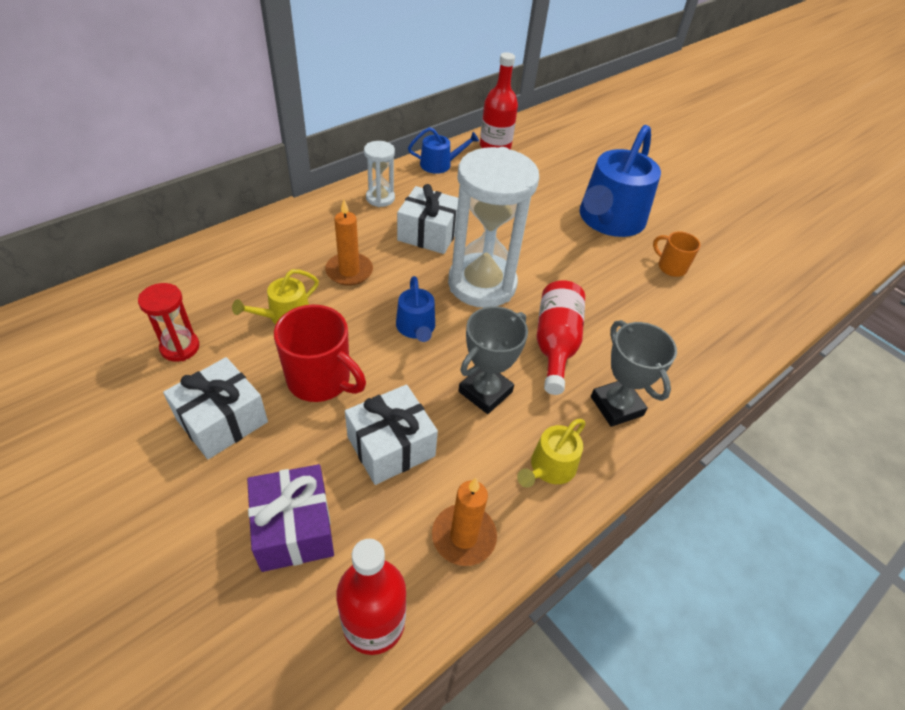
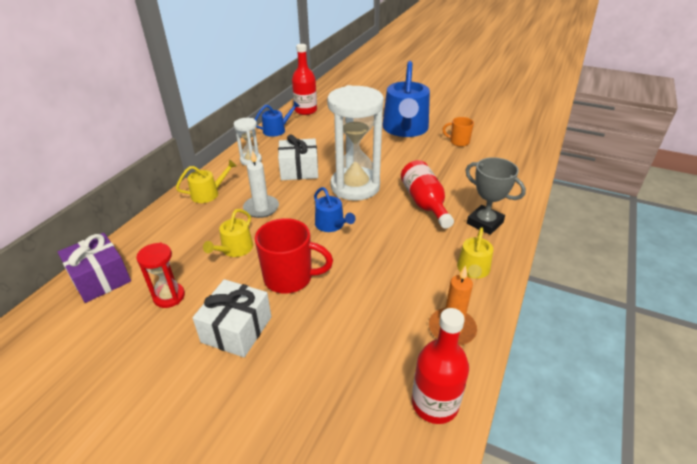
camera: 20 degrees left, 10 degrees down
purple gift [247,464,334,572] -> purple gift moved to [57,233,131,303]
orange candle [325,200,373,286] -> white candle [243,150,279,218]
white gift [345,385,438,485] -> none
grey trophy [458,306,528,414] -> none
none -> yellow watering can [176,160,237,203]

